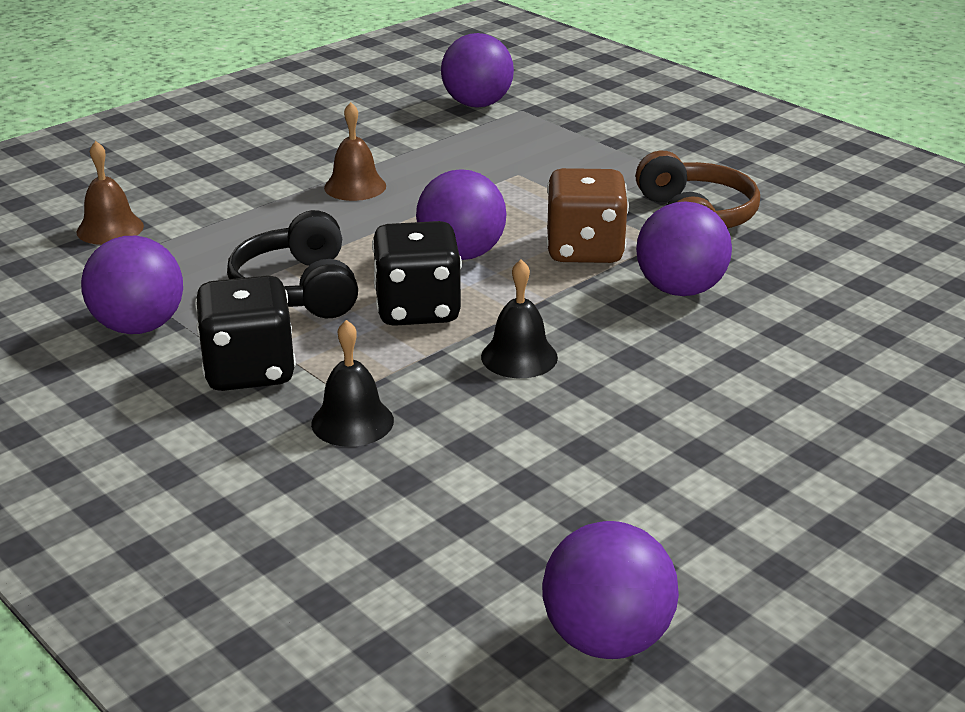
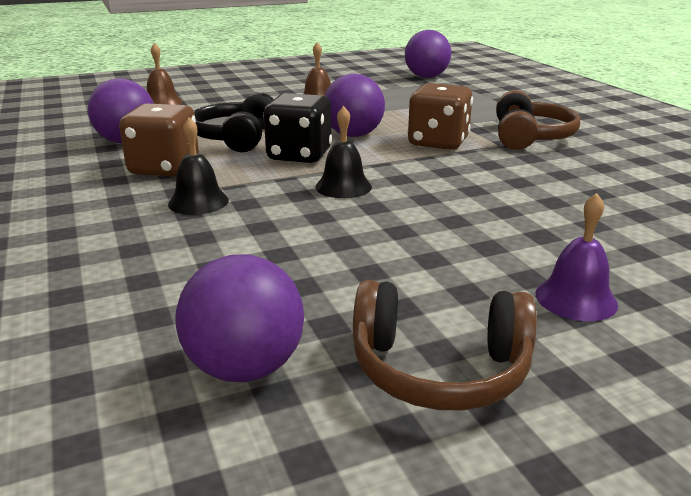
camera: 20 degrees right, 5 degrees down
black dice [195,275,296,391] -> brown dice [119,103,199,177]
purple ball [636,201,732,296] -> none
none -> brown headphones [353,280,537,411]
none -> purple bell [536,193,618,321]

